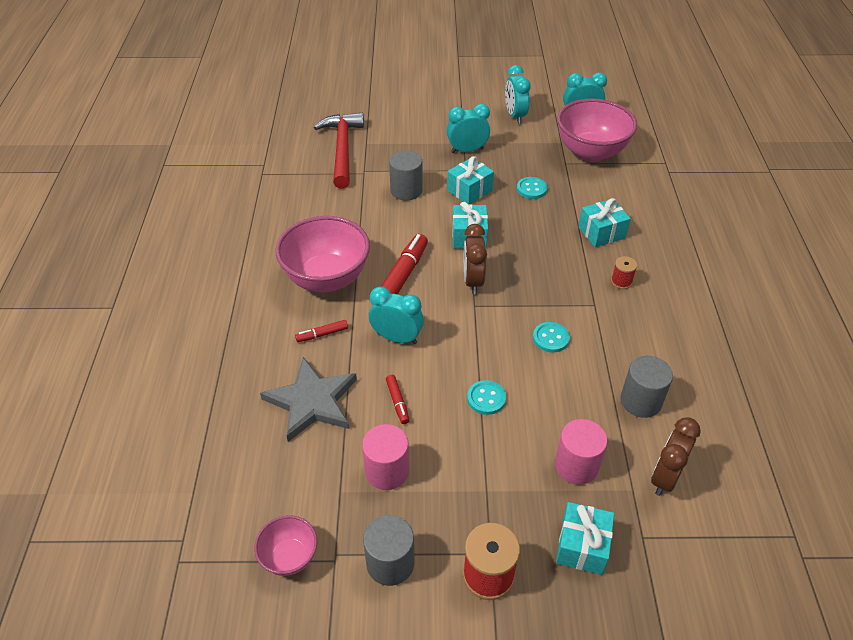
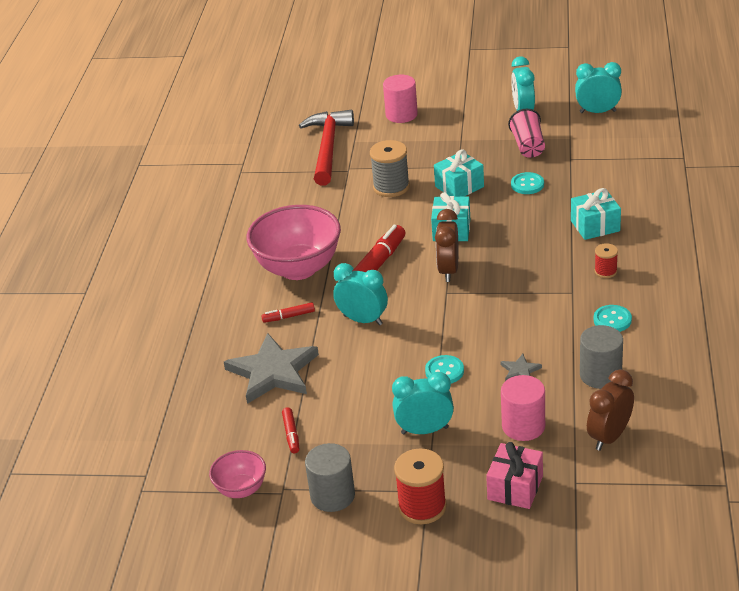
camera: 10 degrees right, 10 degrees down
pink cylinder [362,424,409,490] -> pink cylinder moved to [383,75,418,123]
red marker [386,375,409,424] -> red marker moved to [282,407,299,453]
grey cylinder [389,151,423,201] -> grey spool [370,140,410,197]
turquoise clock [447,104,490,153] -> turquoise clock moved to [392,372,454,434]
turquoise button [533,322,570,353] -> turquoise button moved to [594,305,632,332]
turquoise gift [556,502,614,575] -> pink gift [486,442,543,509]
pink bowl [557,98,637,162] -> none
none -> grey star [501,354,542,381]
none -> pink cup [508,109,545,158]

